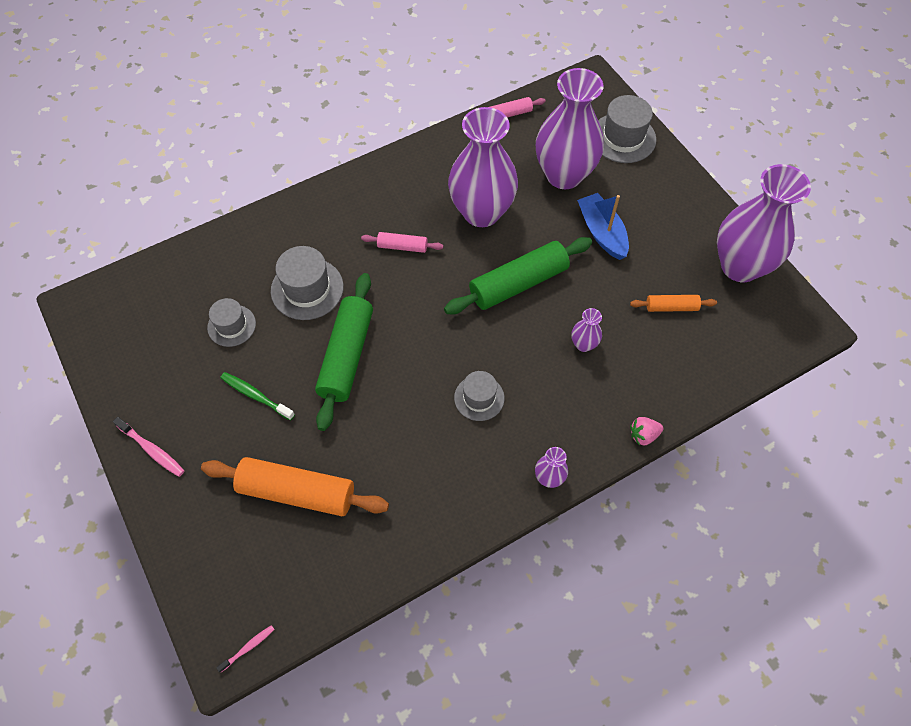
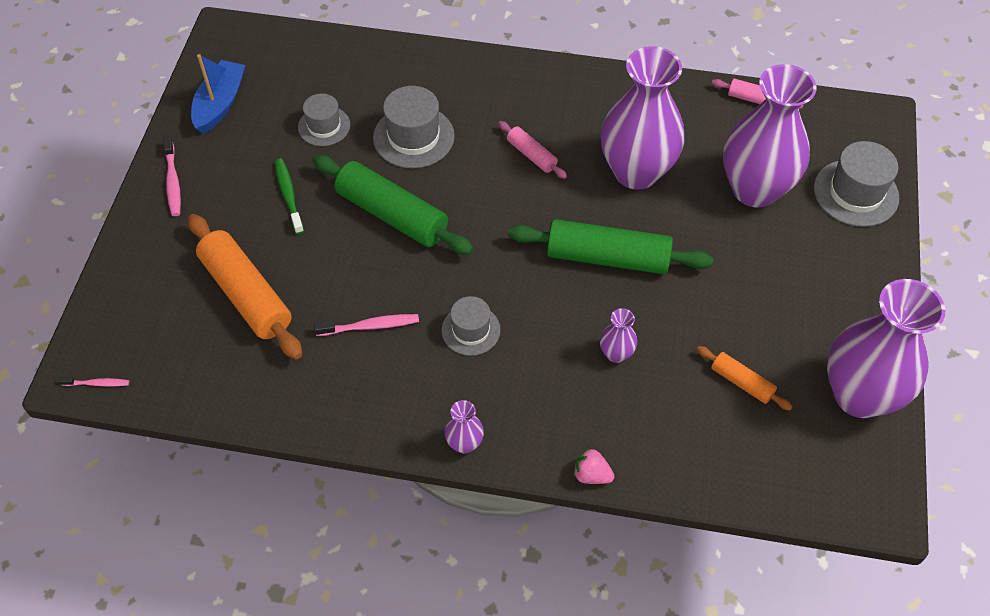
camera: 40 degrees right, 5 degrees down
green rolling pin [315,273,373,431] -> green rolling pin turned 75 degrees clockwise [312,155,474,255]
blue boat [577,193,629,260] -> blue boat moved to [191,54,245,134]
none -> pink toothbrush [314,314,419,336]

